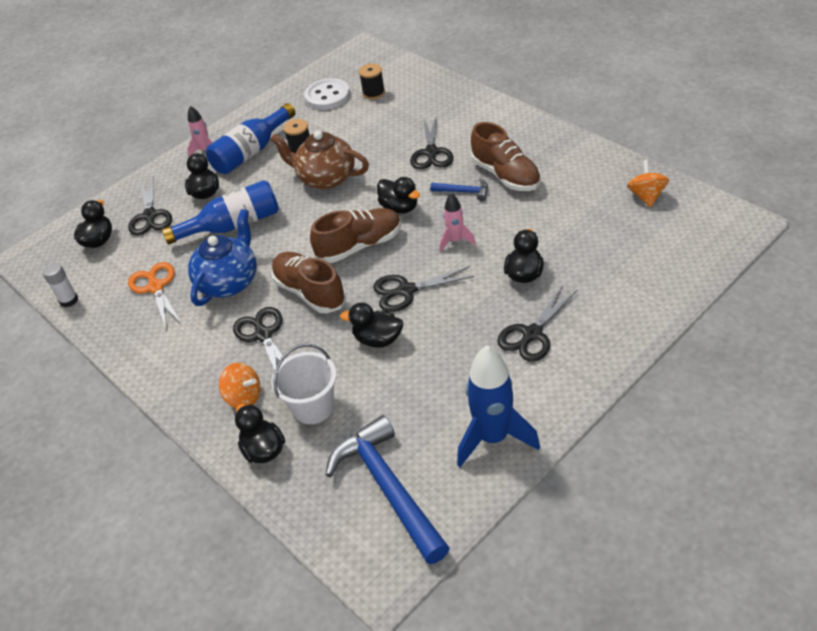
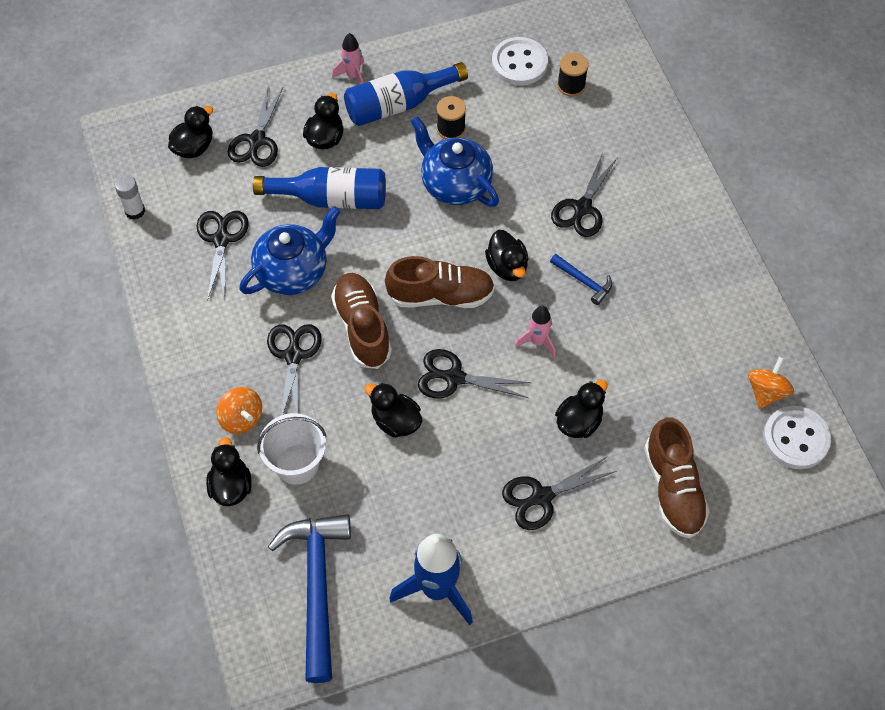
camera: 20 degrees right, 15 degrees up
orange scissors [128,262,182,331] -> black scissors [197,211,249,301]
brown teapot [270,131,369,189] -> blue teapot [411,116,499,207]
brown shoe [471,122,541,191] -> brown shoe moved to [644,417,710,538]
none -> white button [763,406,831,469]

